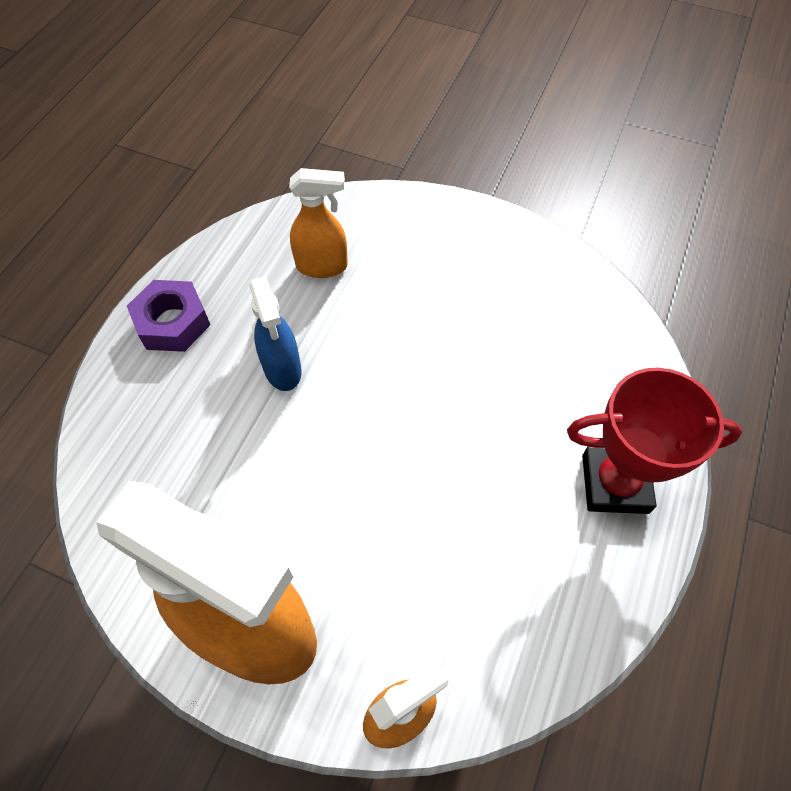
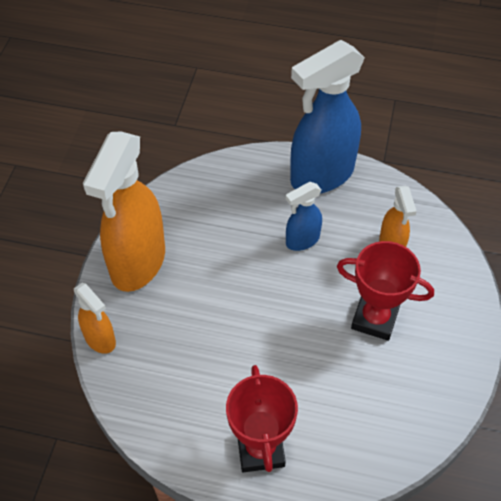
camera: 80 degrees right, 5 degrees down
purple nut [127,280,210,352] -> blue spray bottle [290,40,365,194]
none -> red trophy [337,241,434,341]

